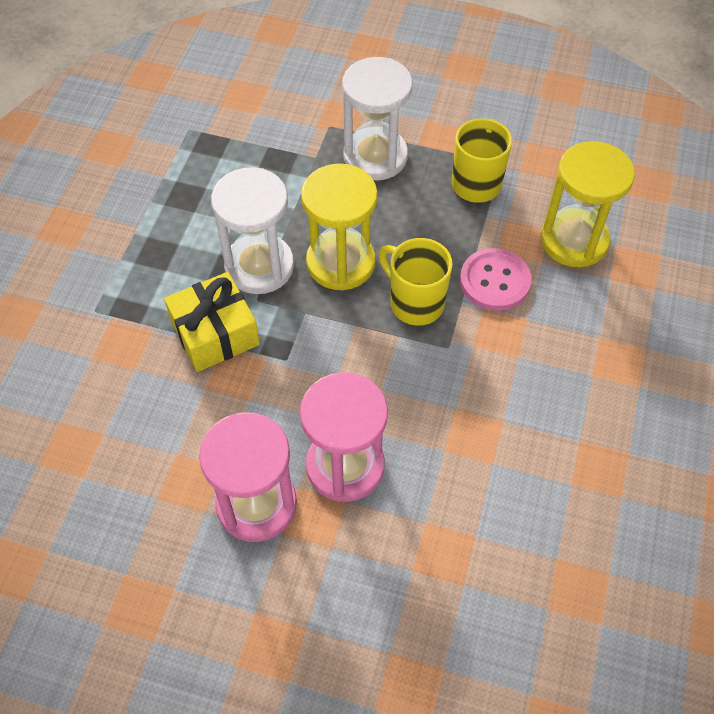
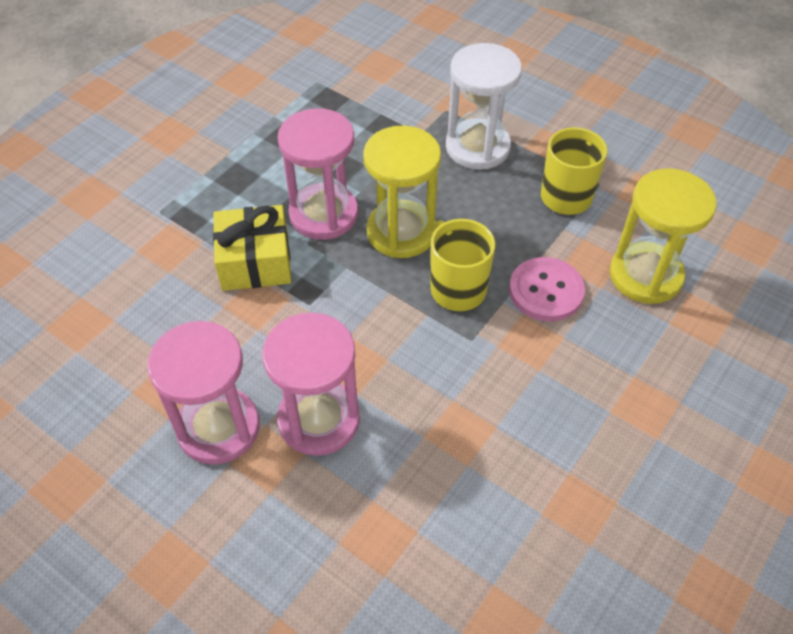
camera: 20 degrees right, 5 degrees down
white hourglass [211,167,294,294] -> pink hourglass [278,108,358,240]

